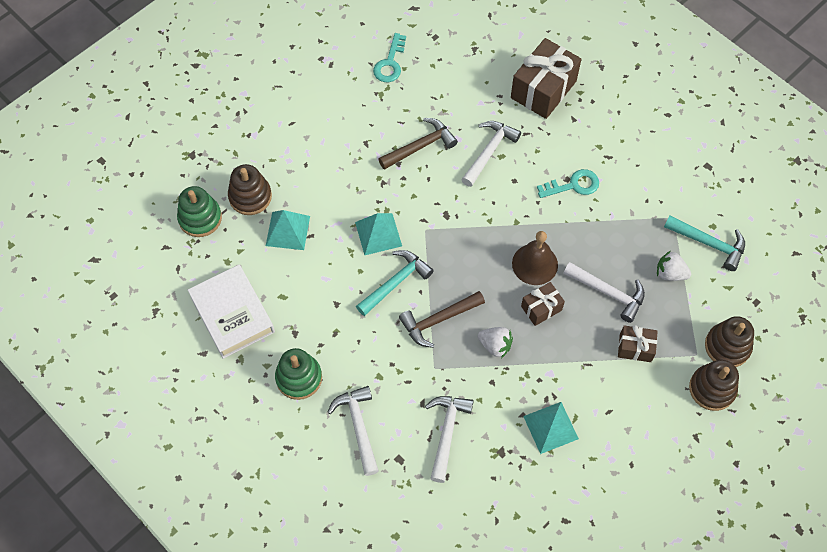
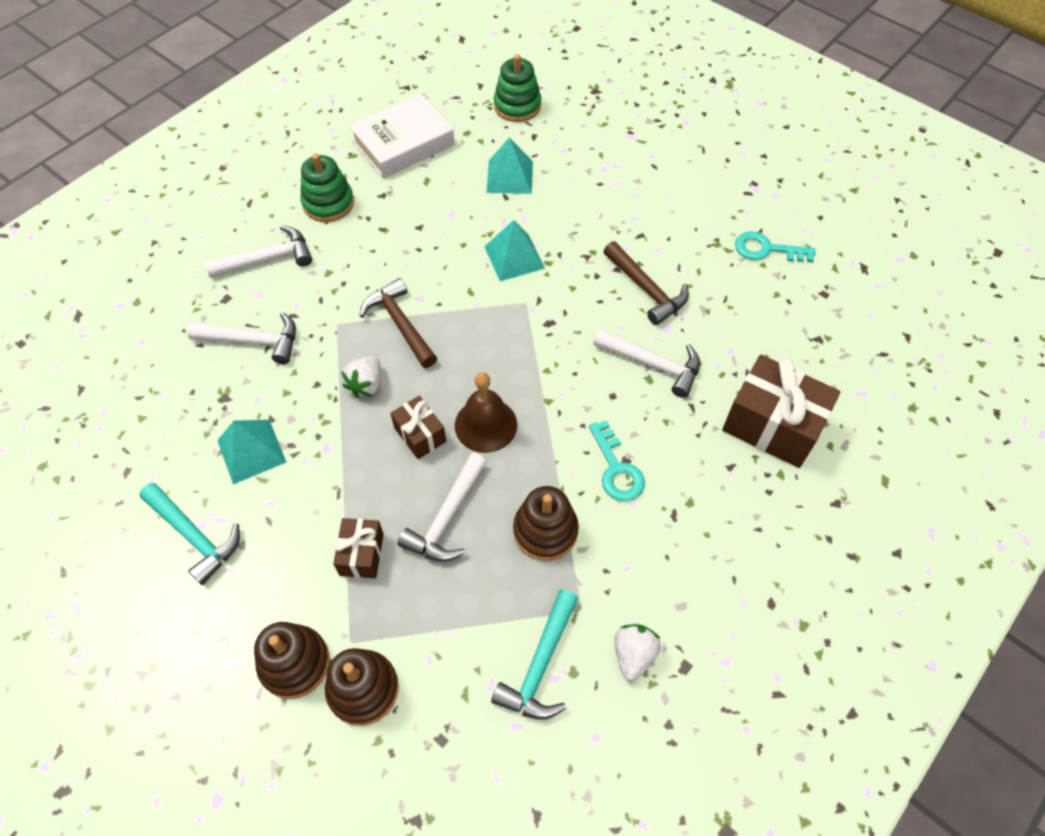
camera: 85 degrees right, 5 degrees down
brown stacking toy [228,164,272,215] -> brown stacking toy moved to [513,486,579,561]
turquoise hammer [356,250,434,316] -> turquoise hammer moved to [139,483,240,585]
white strawberry [657,251,691,281] -> white strawberry moved to [614,624,661,681]

